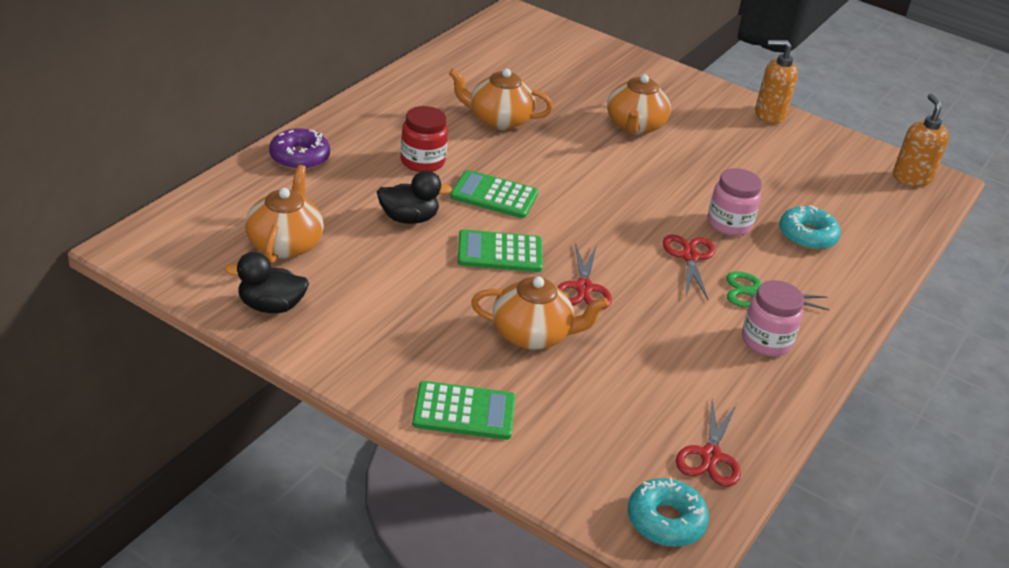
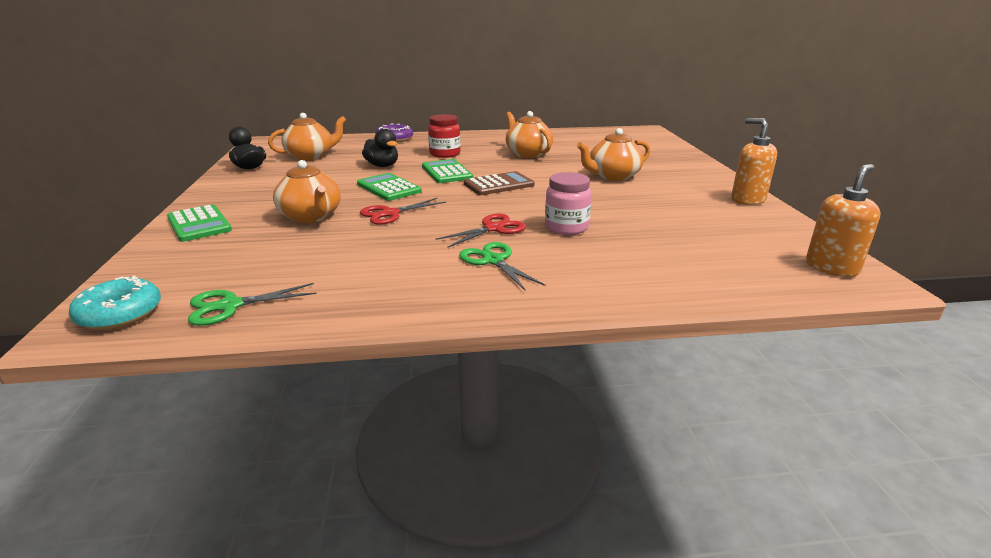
camera: 55 degrees right, 10 degrees down
red scissors [676,398,741,487] -> green scissors [188,283,316,326]
pink jar [742,280,804,357] -> none
turquoise donut [779,205,841,250] -> none
none -> brown calculator [464,171,534,195]

